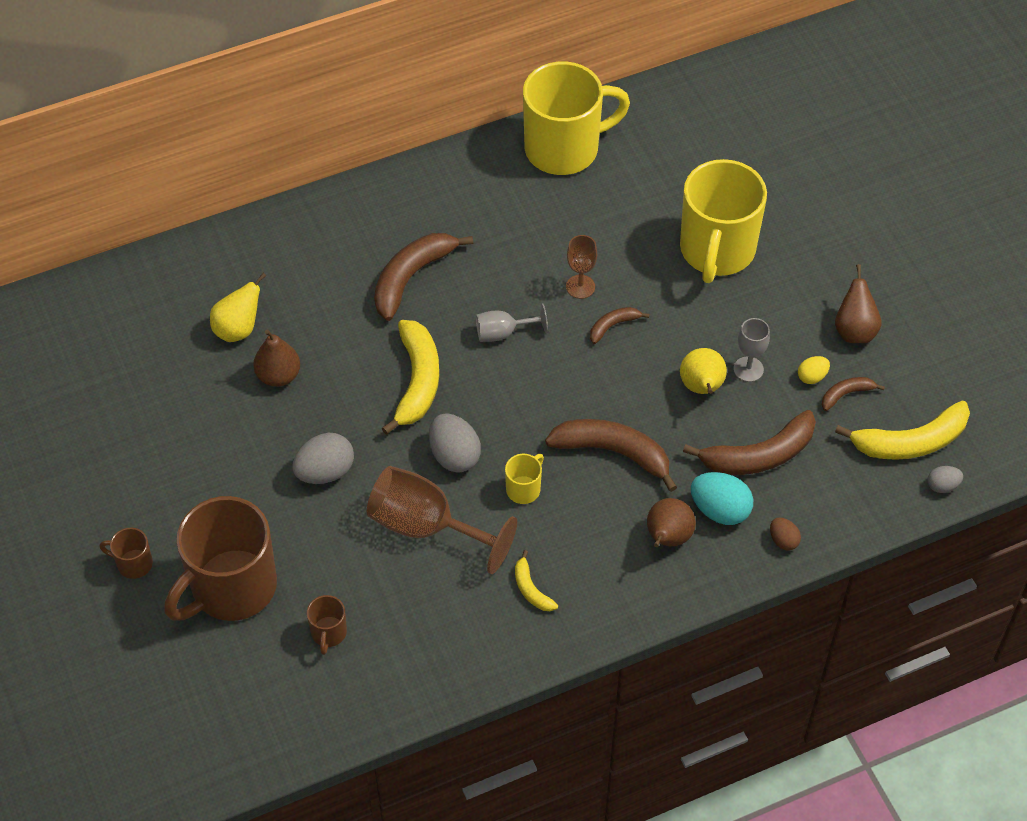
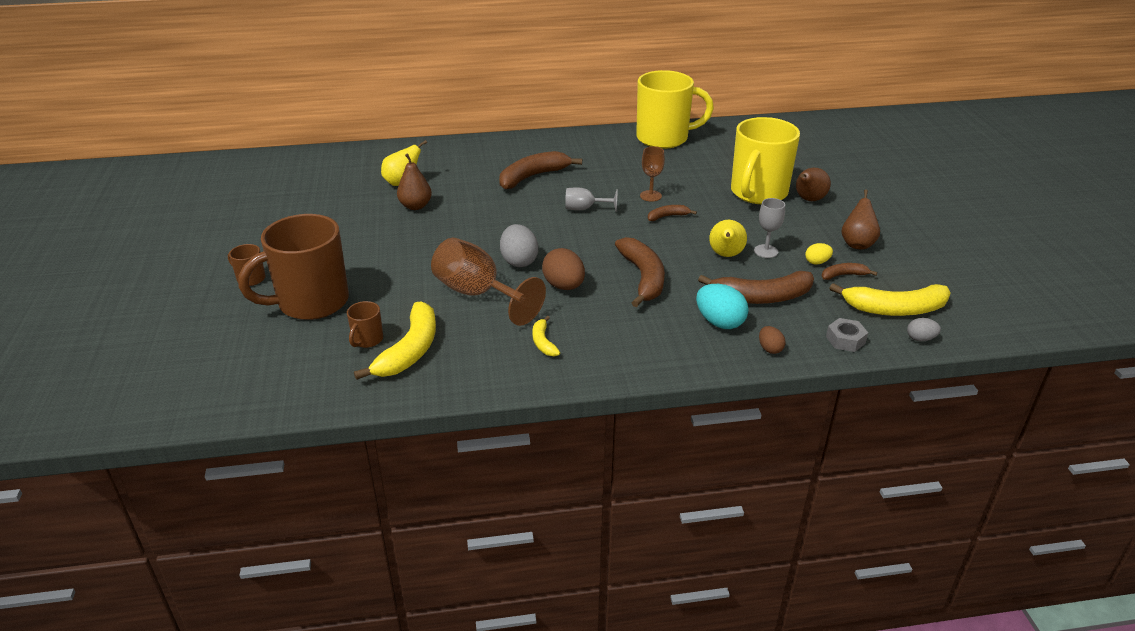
camera: 15 degrees right, 20 degrees down
grey egg [292,433,354,484] -> none
yellow banana [382,320,439,435] -> yellow banana moved to [354,302,436,380]
yellow mug [505,454,544,504] -> brown egg [542,248,585,290]
brown banana [545,419,677,492] -> brown banana turned 45 degrees clockwise [615,237,665,307]
brown pear [647,498,696,547] -> brown pear moved to [796,168,831,201]
none -> grey nut [826,318,868,352]

